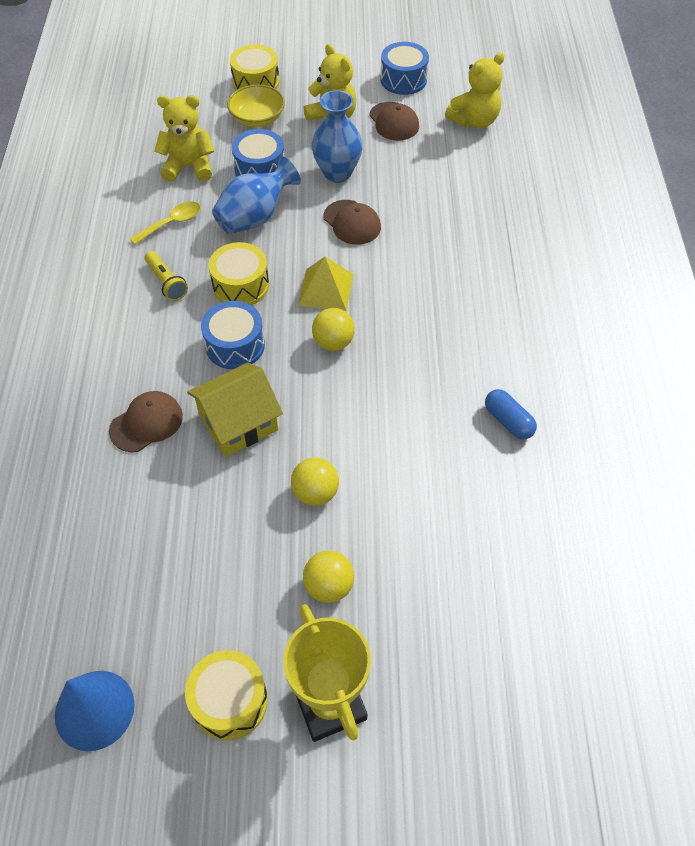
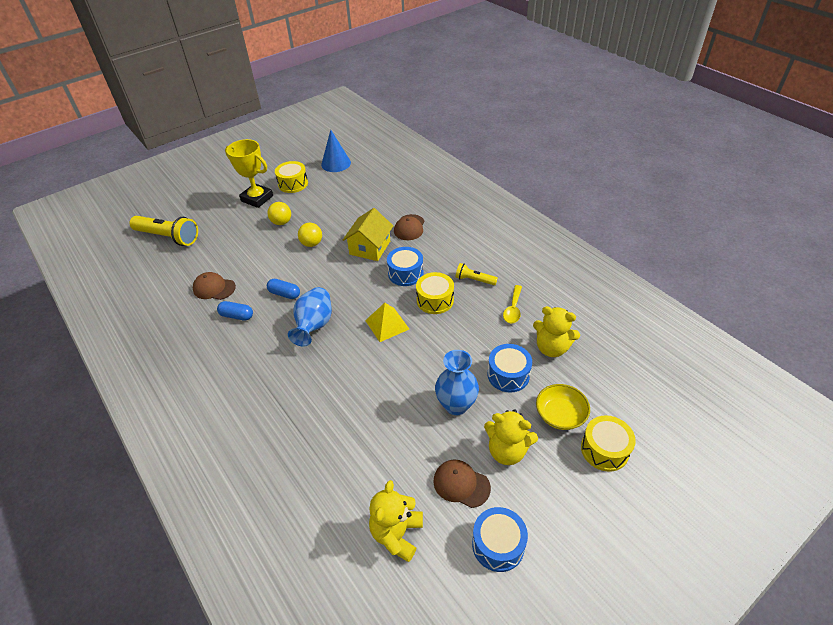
camera: 145 degrees right, 10 degrees down
yellow teddy bear [155,95,214,182] -> yellow teddy bear turned 60 degrees clockwise [533,306,580,357]
blue vase [212,156,301,234] -> blue vase moved to [288,287,332,347]
yellow ball [312,308,355,351] -> none
brown cap [323,200,381,245] -> brown cap moved to [193,272,236,300]
none -> yellow flashlight [129,216,198,246]
none -> blue capsule [267,279,300,299]

